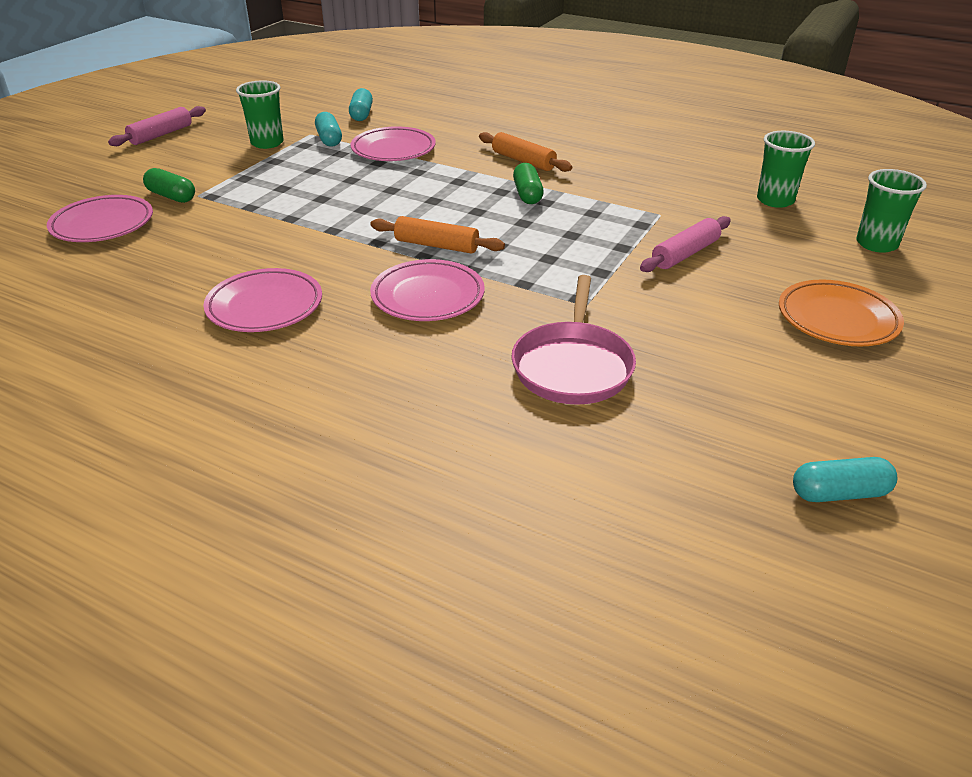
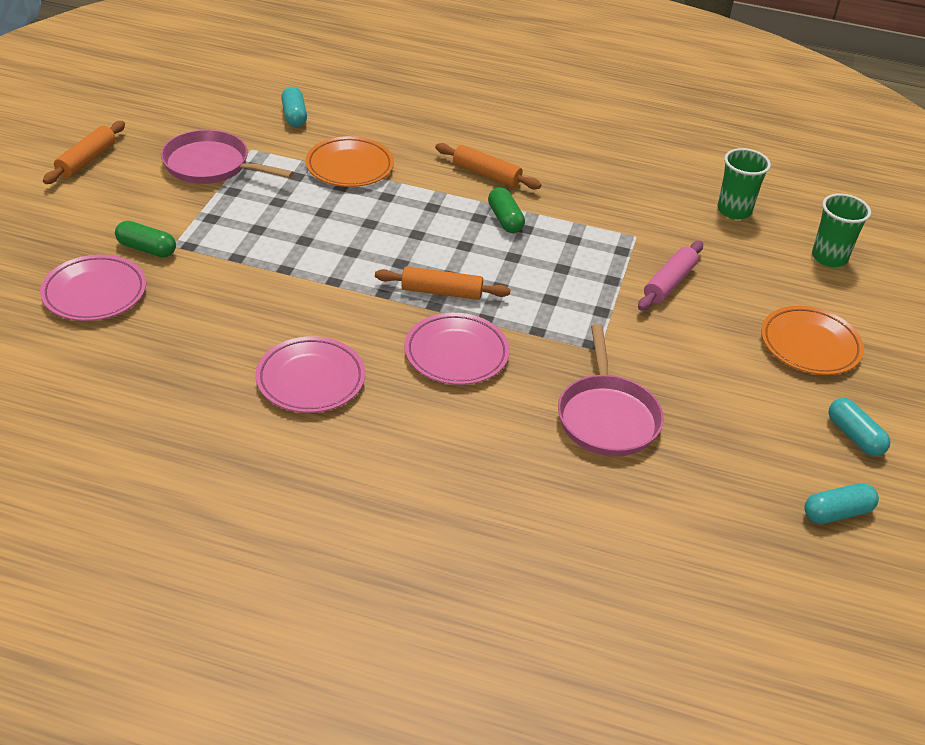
camera: 15 degrees left, 5 degrees up
pink rolling pin [108,106,206,146] -> orange rolling pin [43,121,125,184]
green cup [236,80,284,149] -> pink pan [161,130,294,184]
turquoise capsule [315,112,342,147] -> turquoise capsule moved to [829,398,890,456]
pink plate [350,126,436,161] -> orange plate [306,136,394,187]

